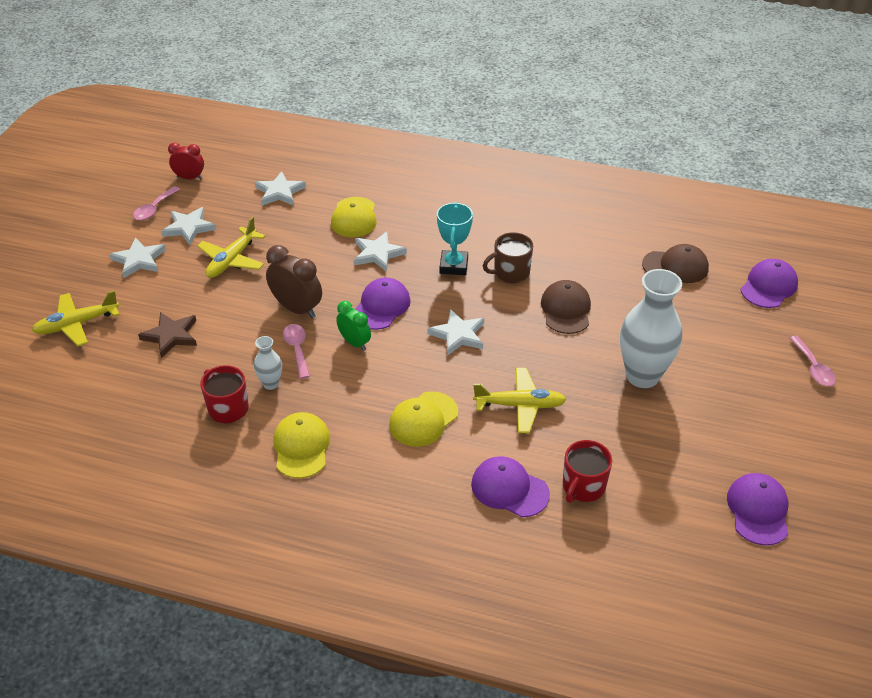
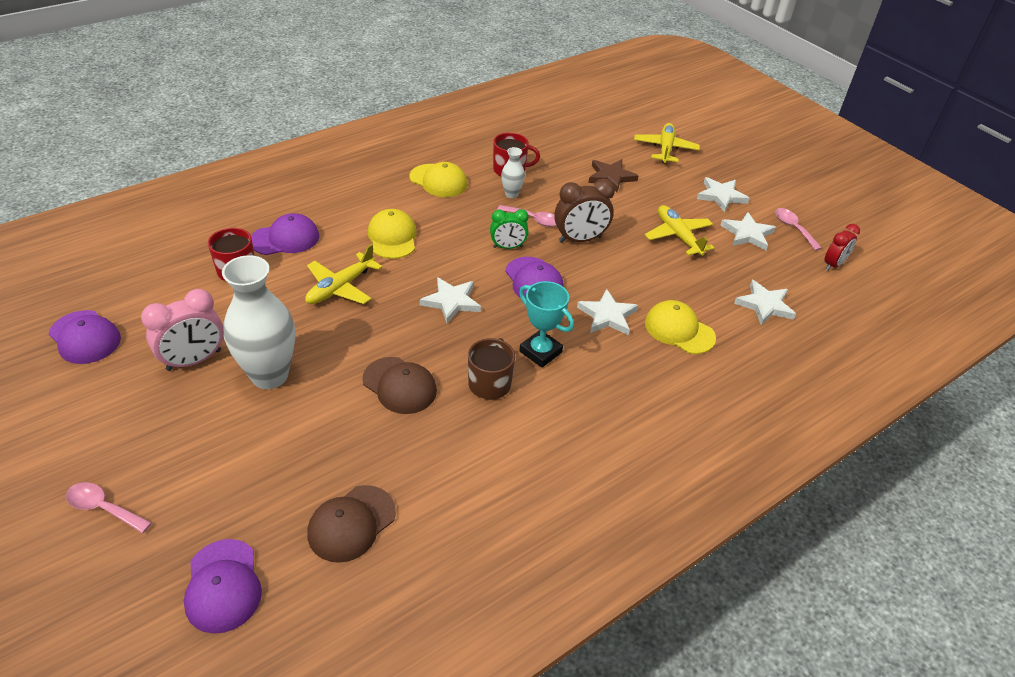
camera: 125 degrees right, 0 degrees up
none -> pink clock [141,289,224,371]

